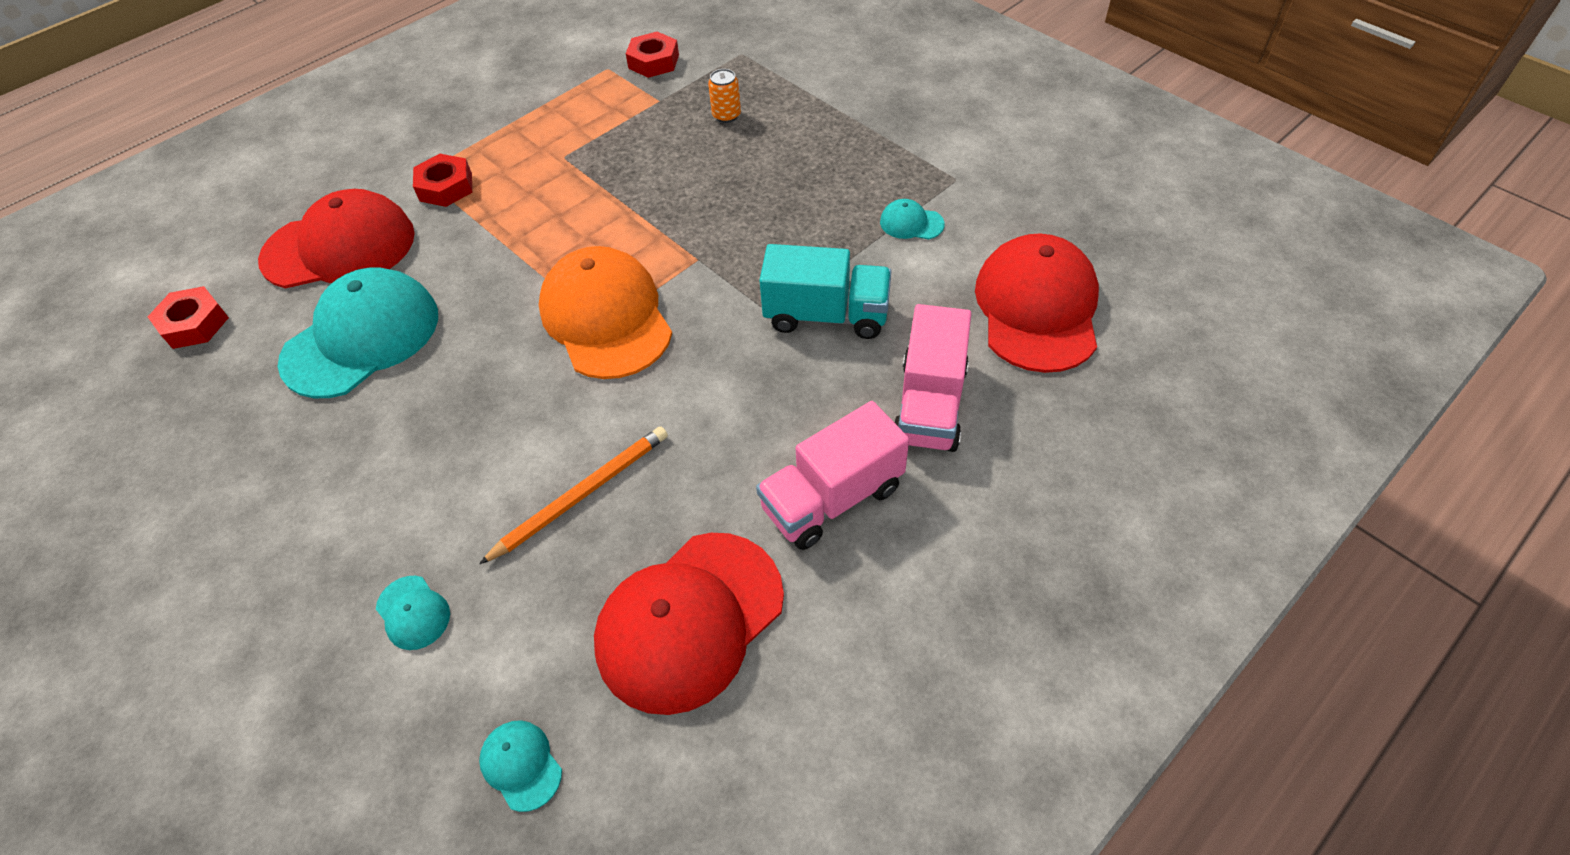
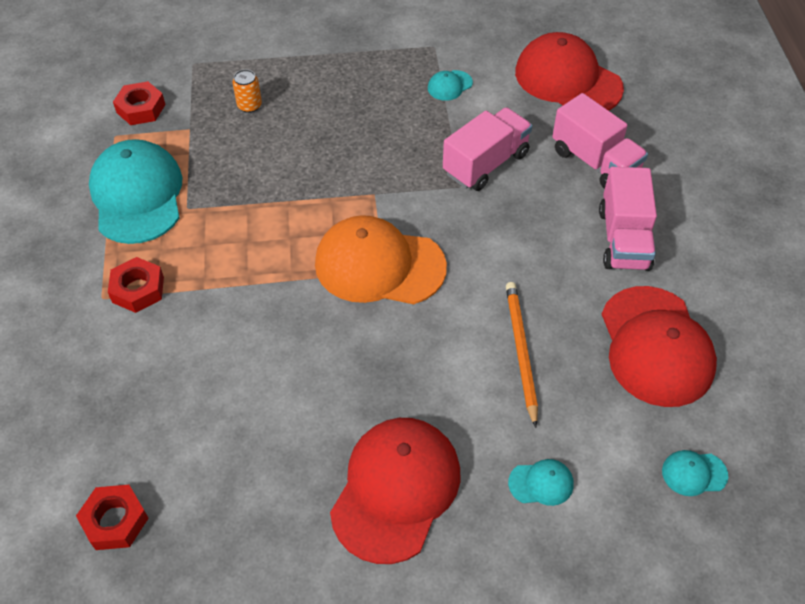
camera: 55 degrees left, 0 degrees up
red cap [258,189,415,288] -> red cap moved to [330,418,460,564]
turquoise cap [278,267,438,398] -> turquoise cap moved to [89,139,183,244]
turquoise truck [759,244,892,339] -> pink truck [443,107,532,191]

